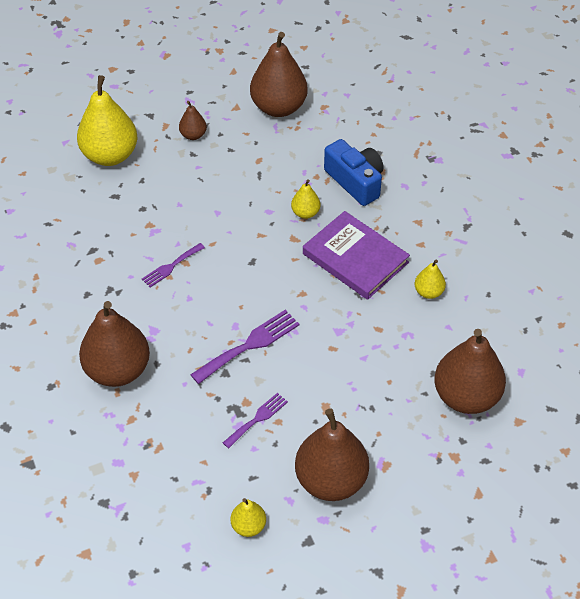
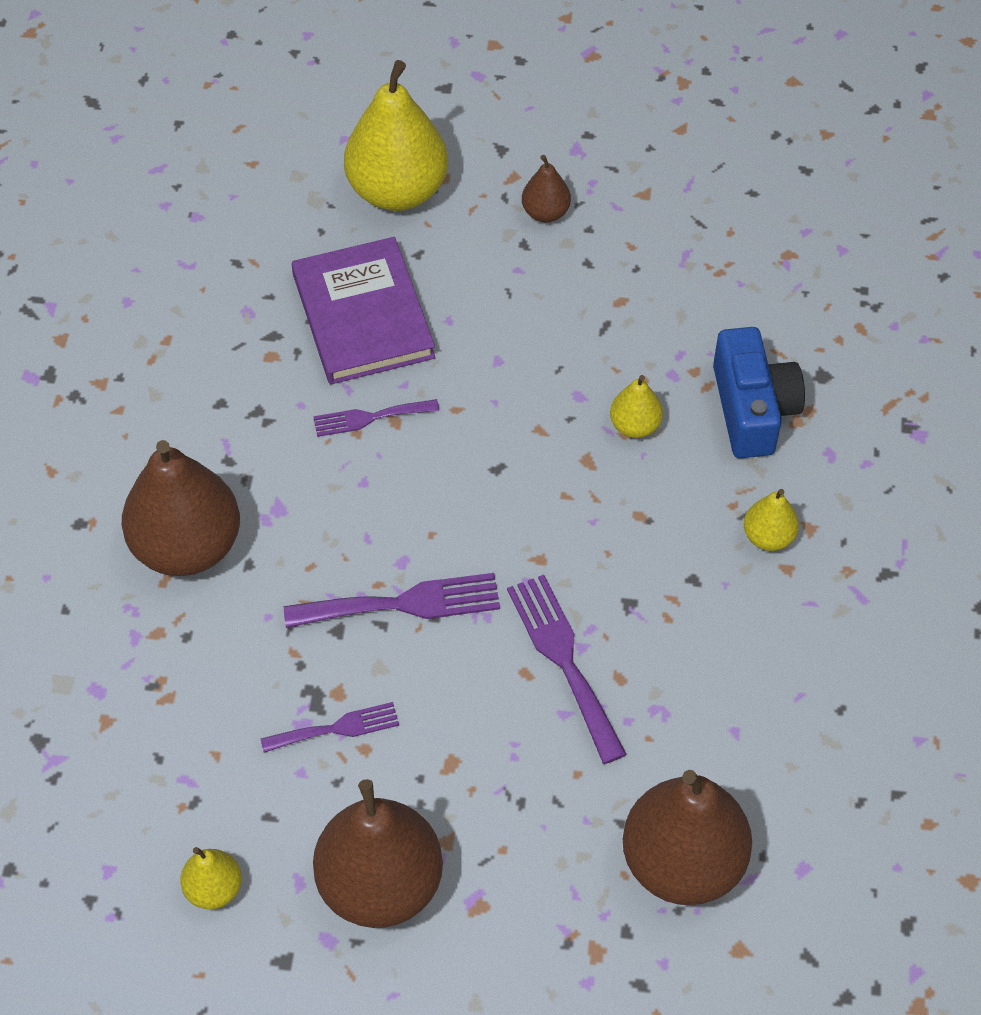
camera: 30 degrees right, 5 degrees up
brown pear [250,32,308,117] -> none
purple book [303,211,410,300] -> purple book moved to [292,237,436,384]
yellow pear [415,260,446,299] -> yellow pear moved to [744,489,799,551]
none -> purple fork [507,575,627,764]

